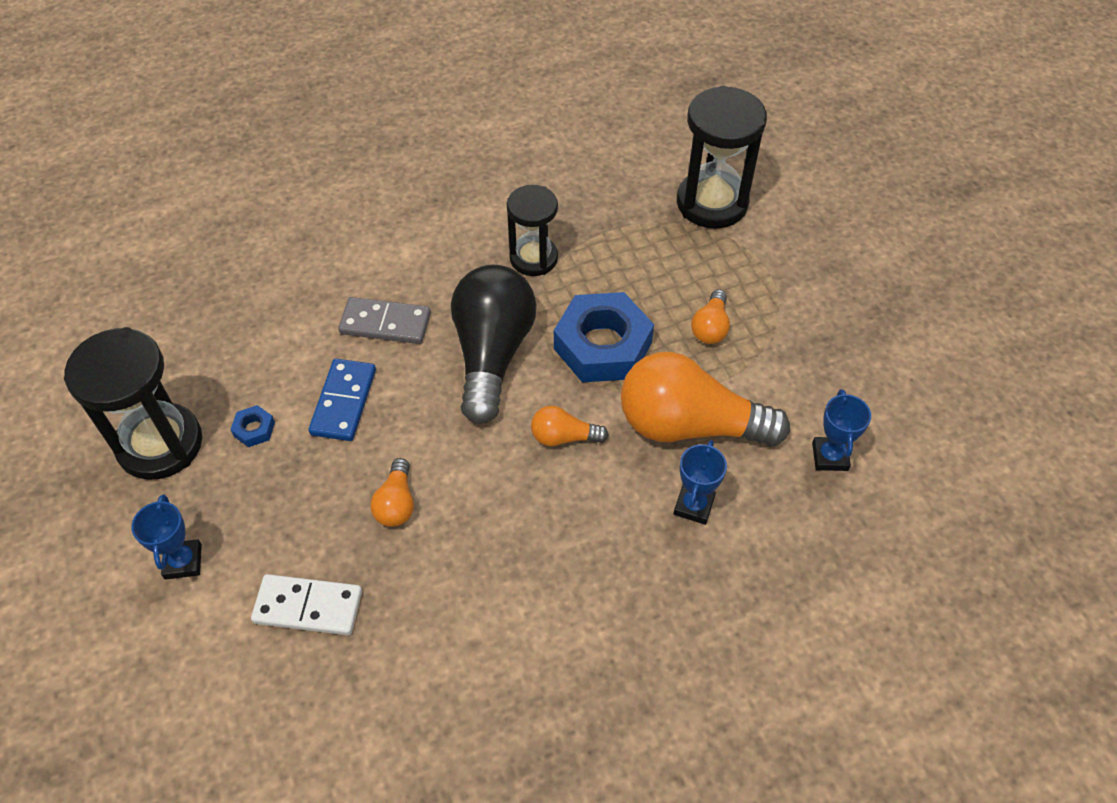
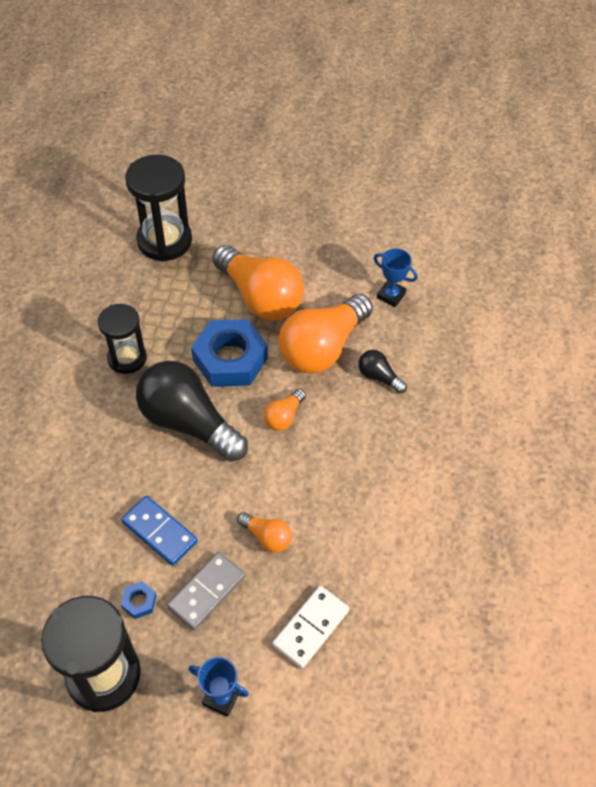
camera: 60 degrees left, 0 degrees up
grey domino [338,297,431,344] -> grey domino moved to [167,552,245,630]
blue trophy [674,440,727,525] -> black light bulb [358,350,407,394]
orange light bulb [691,289,730,344] -> orange light bulb [213,245,304,320], size x2.20

